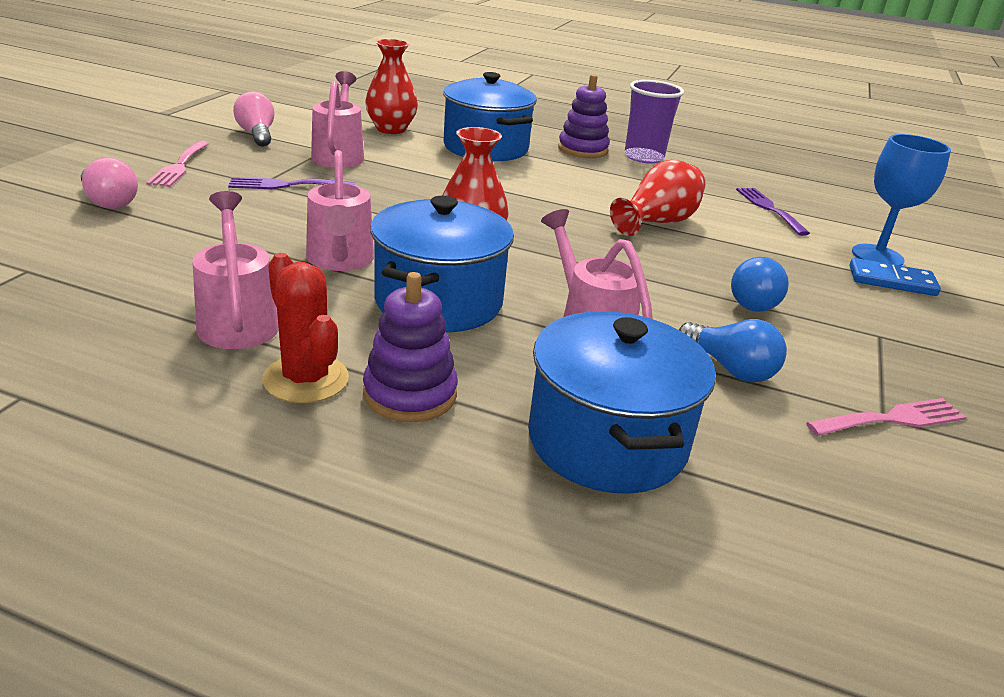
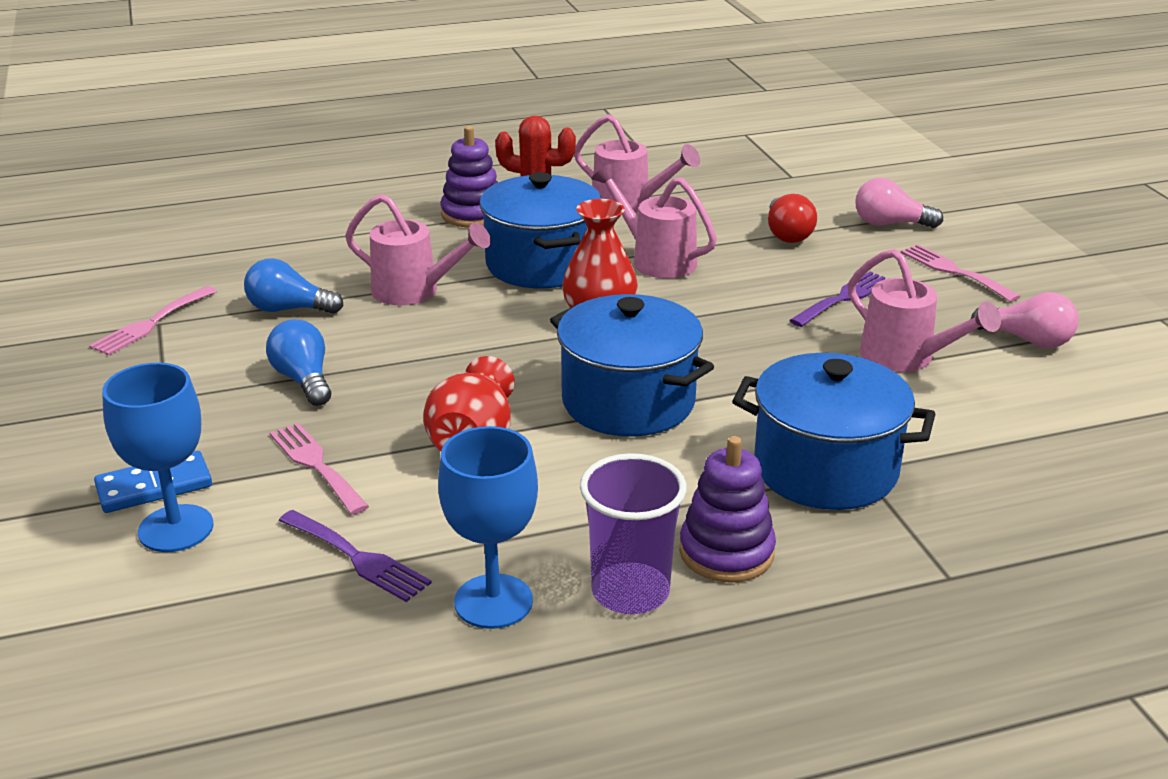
camera: 145 degrees right, 0 degrees up
red vase [365,39,418,134] -> none
blue pot [528,311,716,493] -> blue pot moved to [550,294,714,437]
none -> pink fork [269,423,369,515]
none -> blue goblet [438,426,538,629]
none -> red light bulb [768,194,817,243]

